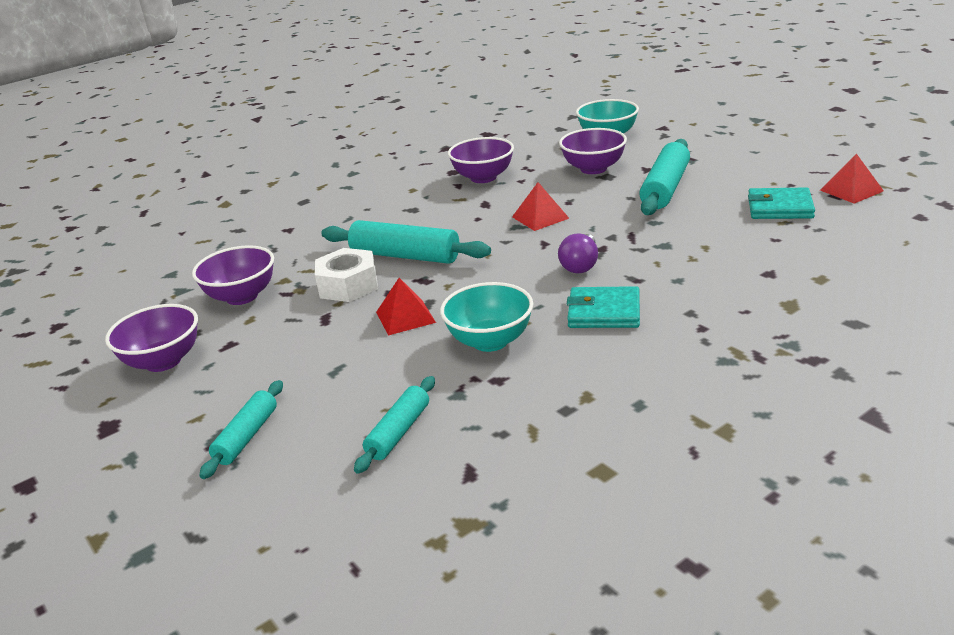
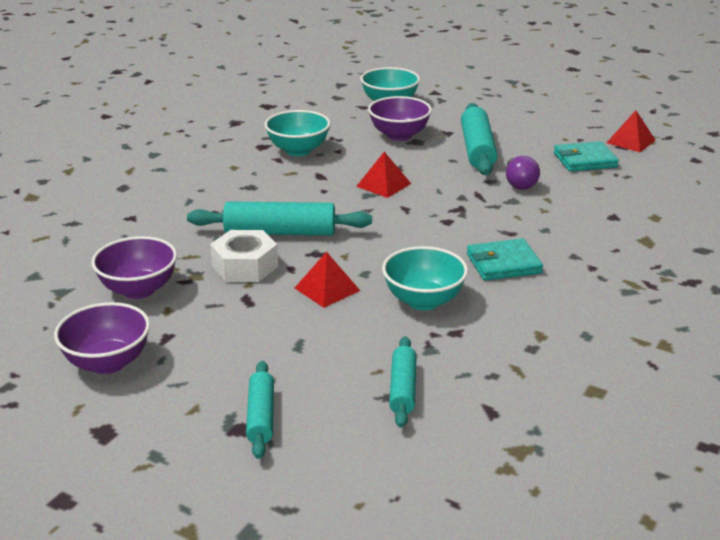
camera: 25 degrees left, 0 degrees up
purple bowl [448,137,514,183] -> turquoise bowl [265,110,330,156]
purple light bulb [558,234,598,273] -> purple light bulb moved to [506,156,540,190]

